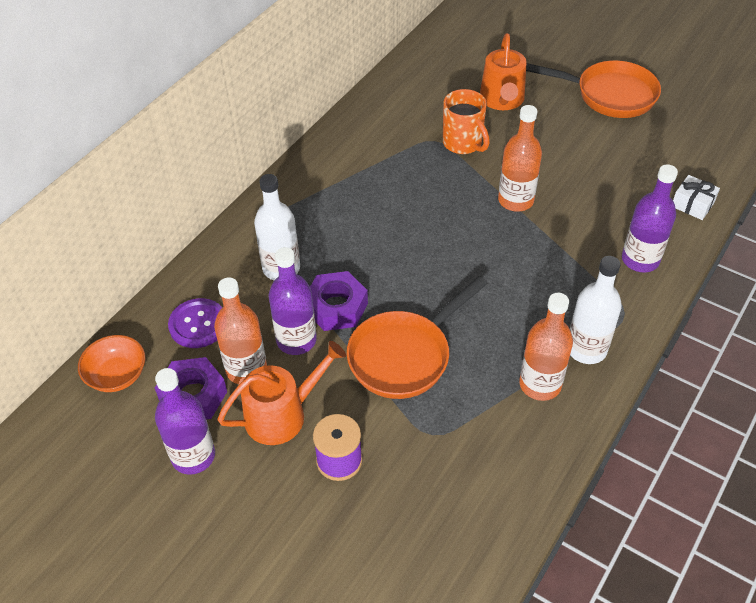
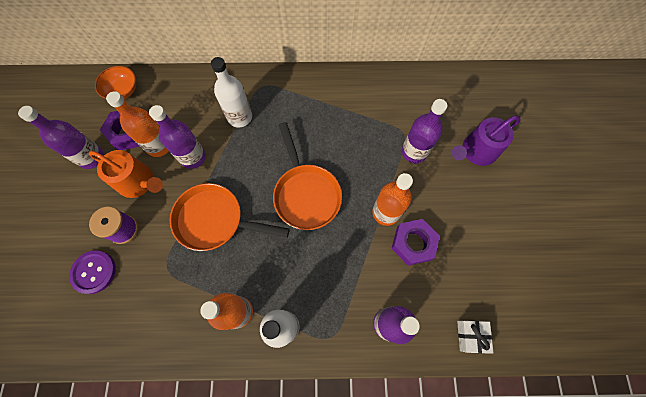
camera: 55 degrees right, 20 degrees up
purple button [168,298,222,348] -> purple button moved to [69,251,116,294]
purple nut [310,271,368,331] -> purple nut moved to [391,219,440,266]
orange mug [443,89,490,154] -> purple bottle [402,99,447,163]
orange watering can [480,33,527,110] -> purple watering can [452,115,521,166]
orange pan [526,60,661,118] -> orange pan moved to [273,122,342,230]

